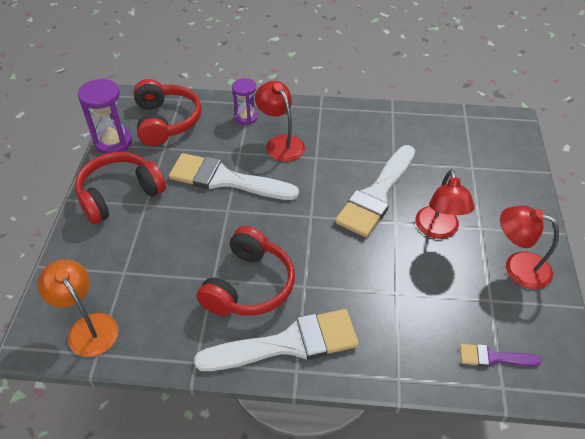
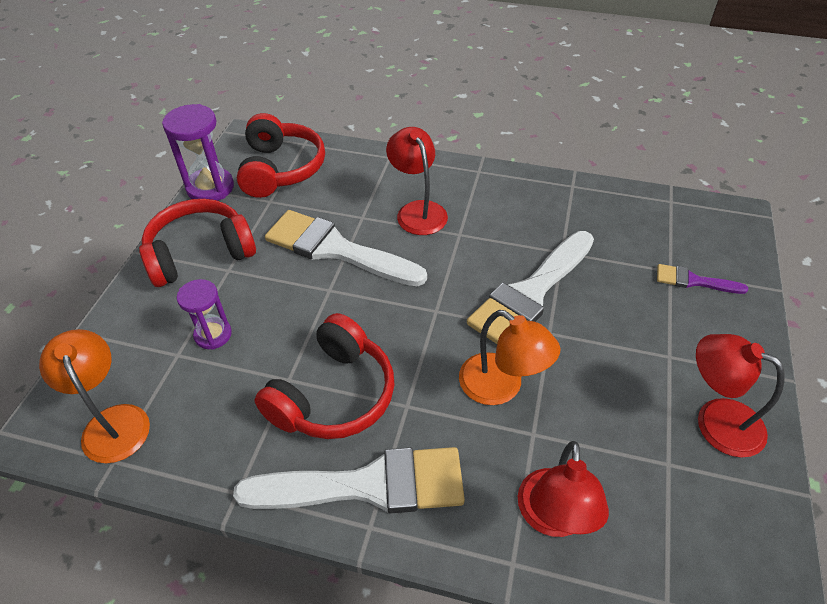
camera: 10 degrees right, 0 degrees up
purple hourglass [232,78,258,125] -> purple hourglass moved to [177,279,232,350]
red lamp [415,170,475,239] -> red lamp moved to [518,441,609,537]
purple brush [460,344,542,367] -> purple brush moved to [657,264,748,294]
none -> orange lamp [459,310,561,405]

